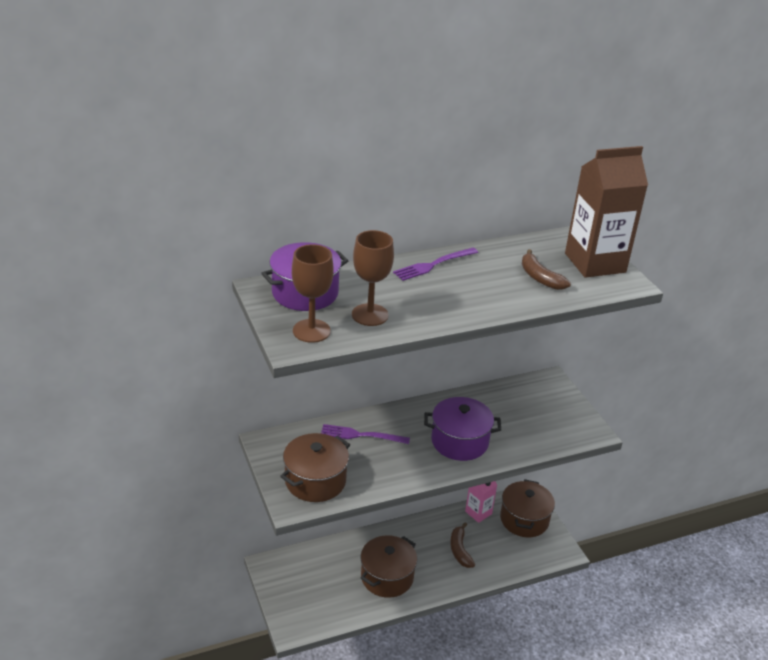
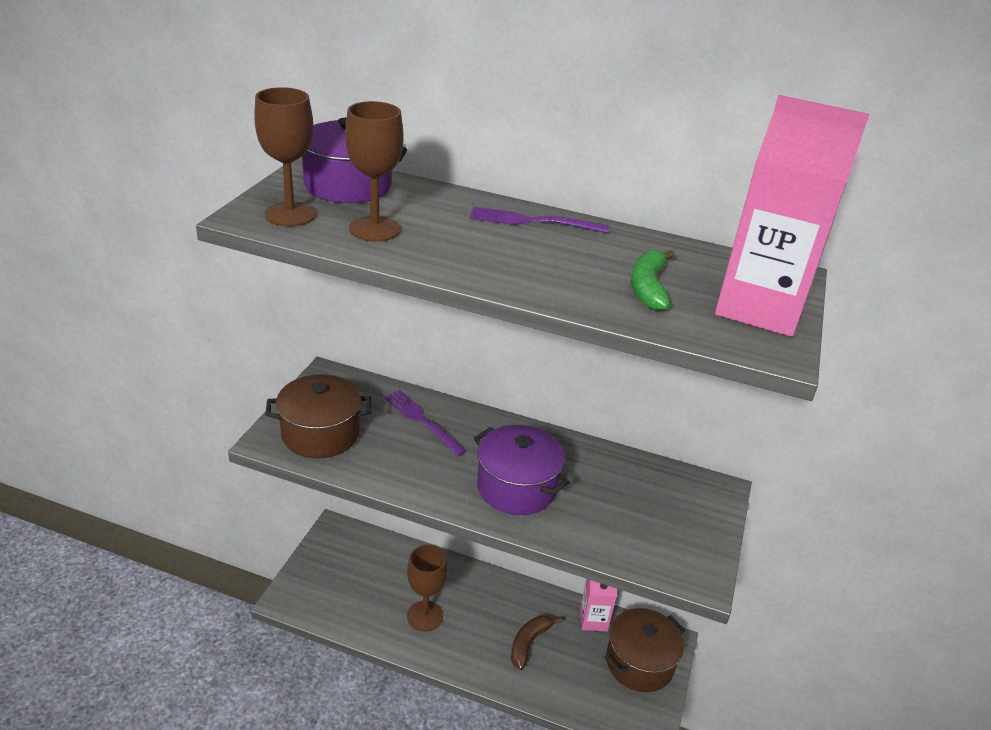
camera: 40 degrees right, 0 degrees up
brown pot [361,535,417,598] -> brown goblet [407,545,448,632]
brown banana [522,249,571,290] -> green banana [631,250,675,311]
brown carton [565,146,648,278] -> pink carton [715,95,870,337]

